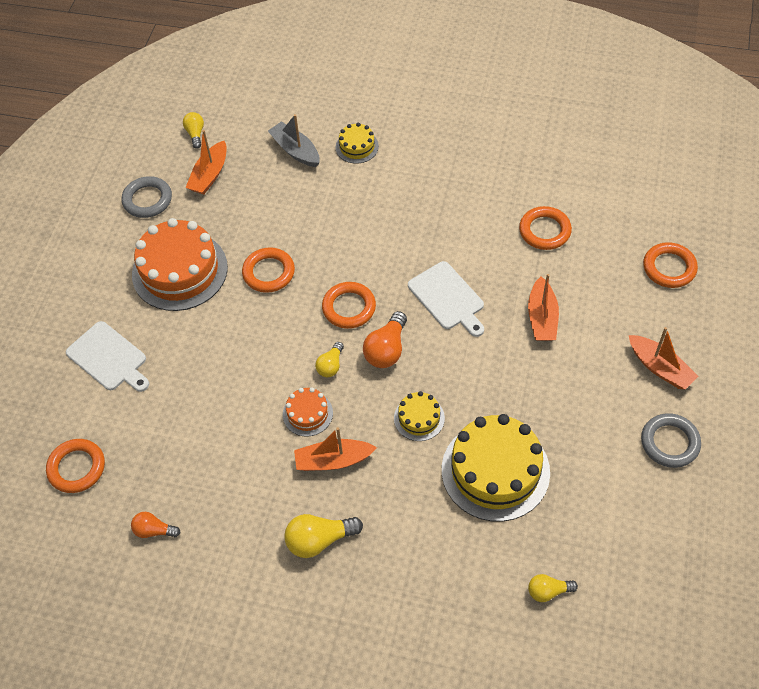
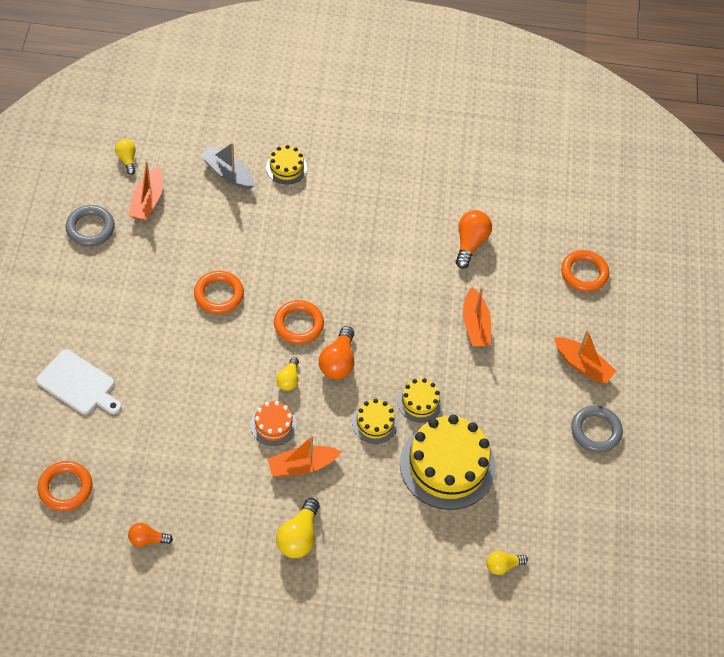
camera: 15 degrees left, 0 degrees up
orange cake [132,218,228,311] -> none
yellow light bulb [284,514,363,558] -> yellow light bulb turned 45 degrees counterclockwise [276,498,319,558]
white cutting board [408,261,484,337] -> none
orange ring [519,206,572,250] -> orange light bulb [456,210,492,269]
none -> yellow cake [397,378,443,422]

